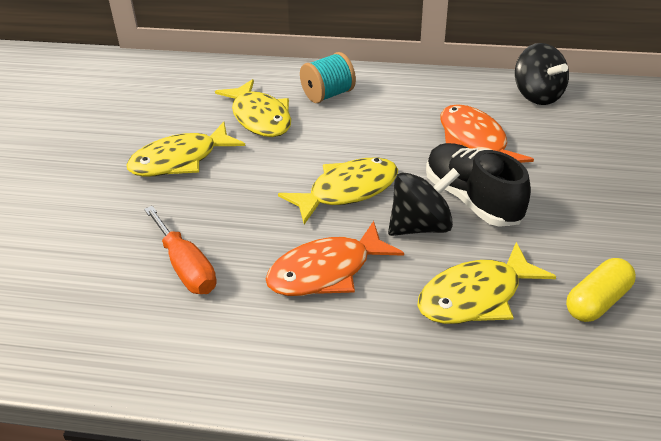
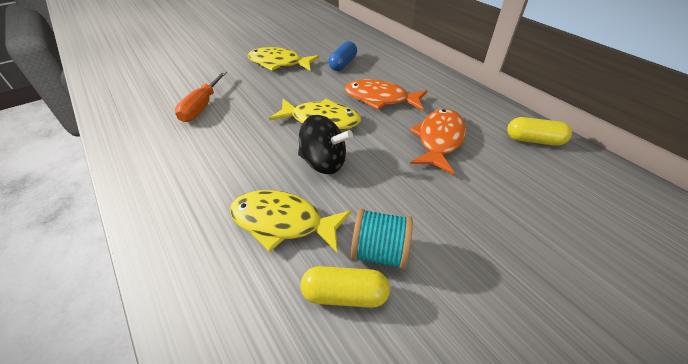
camera: 45 degrees right, 5 degrees up
yellow fish [215,79,291,137] -> blue capsule [329,41,357,71]
orange fish [266,221,404,296] -> orange fish moved to [345,79,427,111]
turquoise spool [300,52,356,103] -> turquoise spool moved to [351,208,413,270]
black shoe [426,143,531,227] -> none
black spinning top [515,43,569,105] -> yellow capsule [507,117,572,146]

